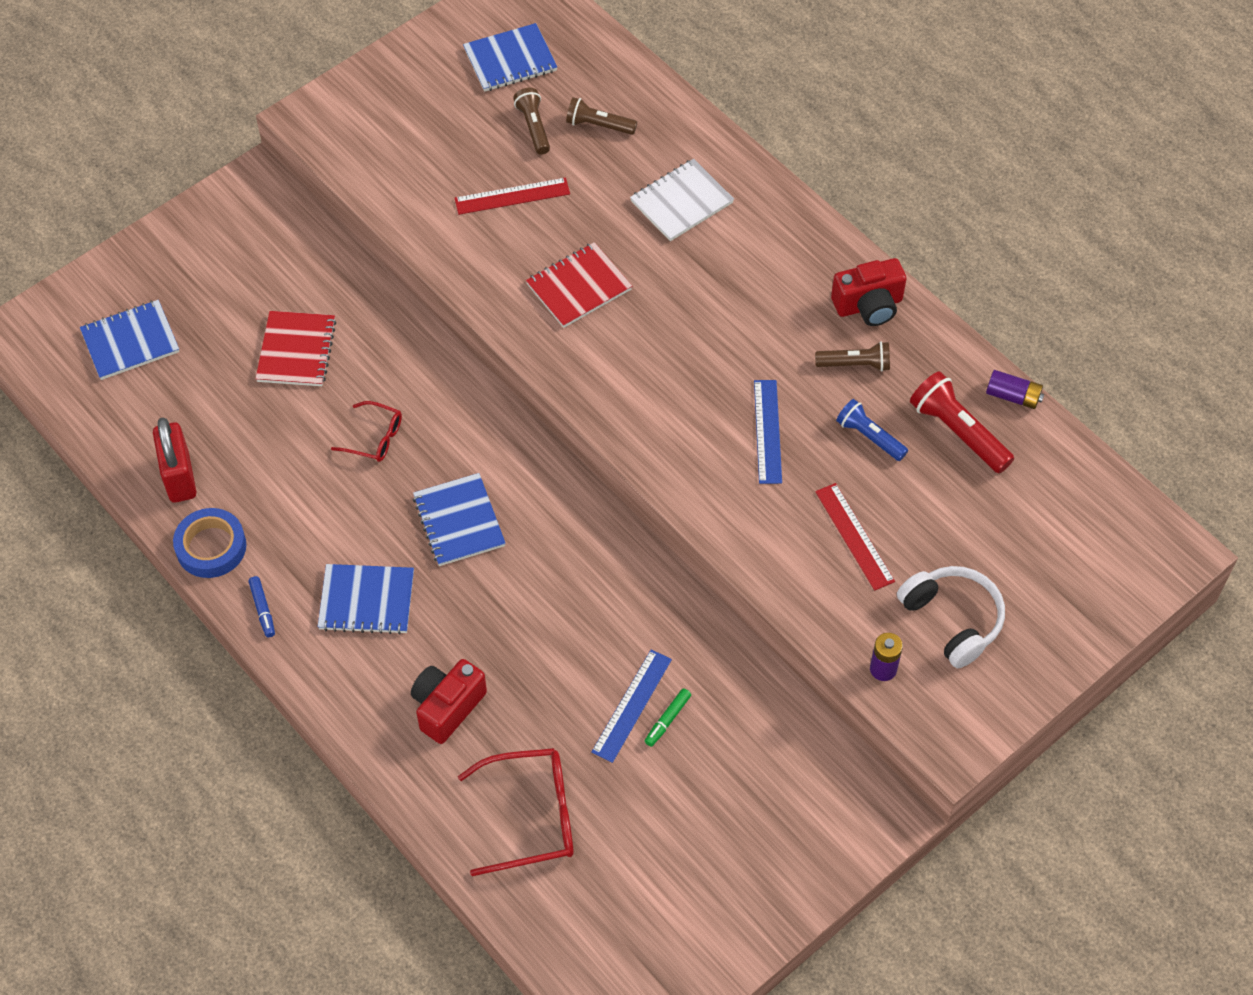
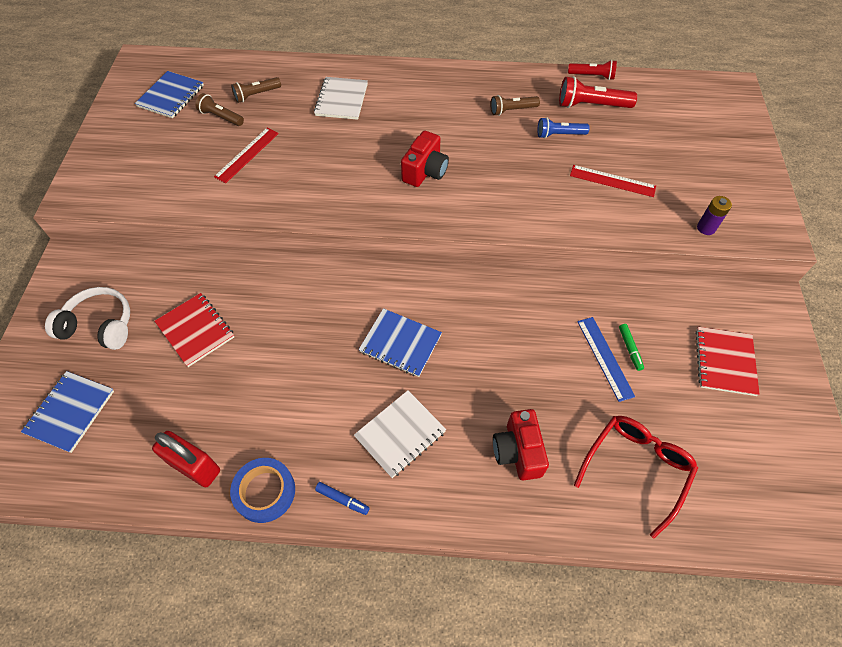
camera: 45 degrees left, 0 degrees up
blue notebook [318,564,414,635] -> white notebook [354,390,446,478]
red glasses [331,401,402,462] -> none
red notebook [526,242,632,328] -> red notebook moved to [695,327,760,396]
blue ruler [754,380,782,484] -> none
brown flashlight [815,341,890,371] -> brown flashlight turned 150 degrees counterclockwise [490,95,540,116]
red camera [831,258,906,326] -> red camera moved to [401,131,449,187]
white headphones [897,566,1005,668] -> white headphones moved to [45,287,130,350]
purple battery [986,370,1044,409] -> red flashlight [568,60,617,80]

